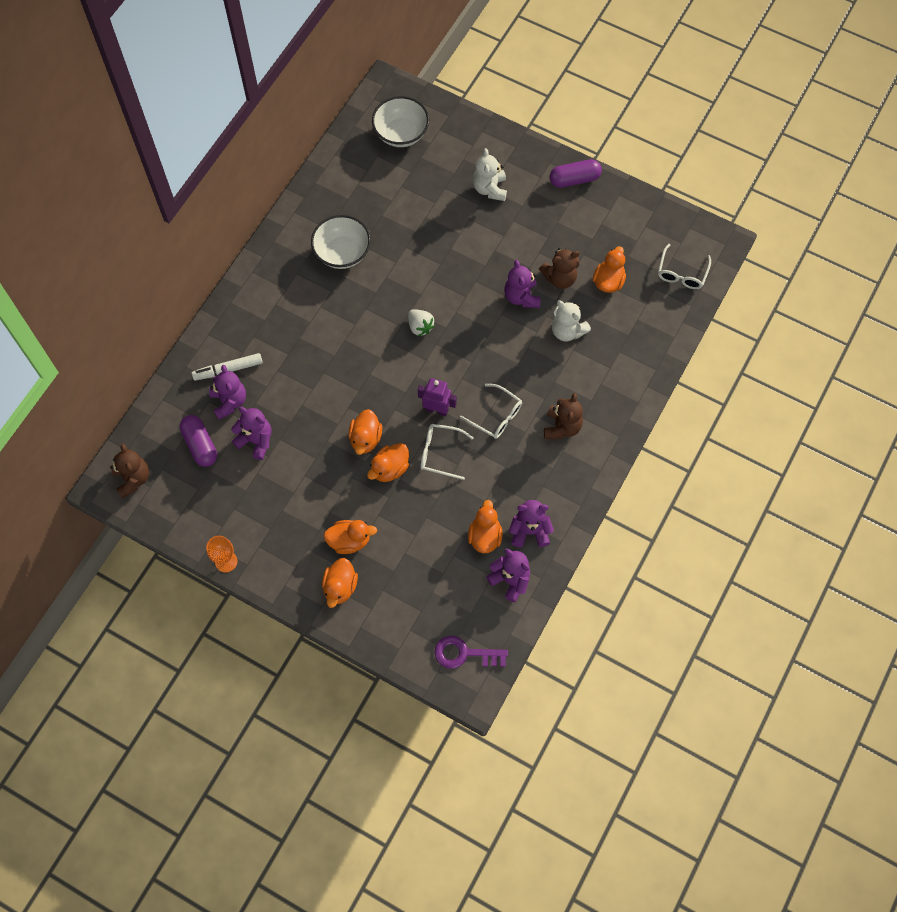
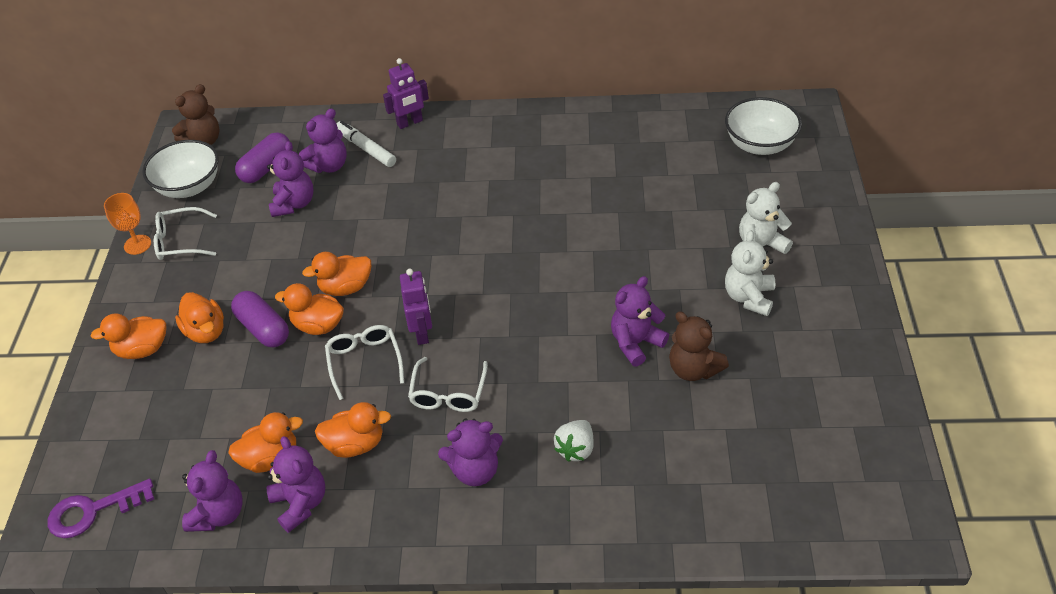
camera: 65 degrees right, 20 degrees down
white bowl [311,215,371,269] -> white bowl moved to [142,140,219,198]
white strawberry [408,309,435,336] -> white strawberry moved to [554,420,594,462]
purple key [434,636,508,669] -> purple key turned 90 degrees counterclockwise [48,479,154,538]
brown teddy bear [544,393,583,439] -> purple teddy bear [438,418,503,486]
purple capsule [550,159,602,188] -> purple capsule moved to [231,291,289,347]
white teddy bear [552,300,591,341] -> white teddy bear moved to [725,230,775,316]
orange duck [593,246,626,293] -> orange duck moved to [315,402,391,458]
white glasses [658,244,711,289] -> white glasses moved to [154,207,217,260]
none -> purple robot [383,58,429,129]

